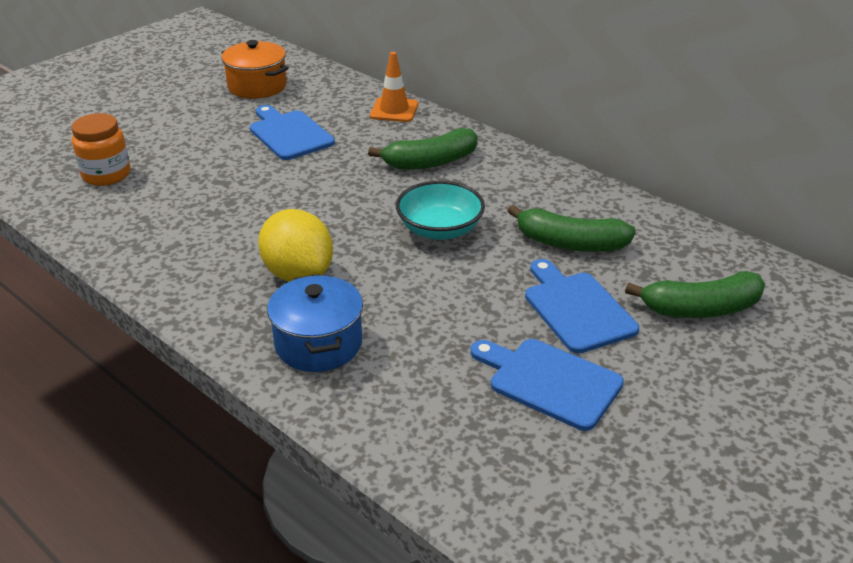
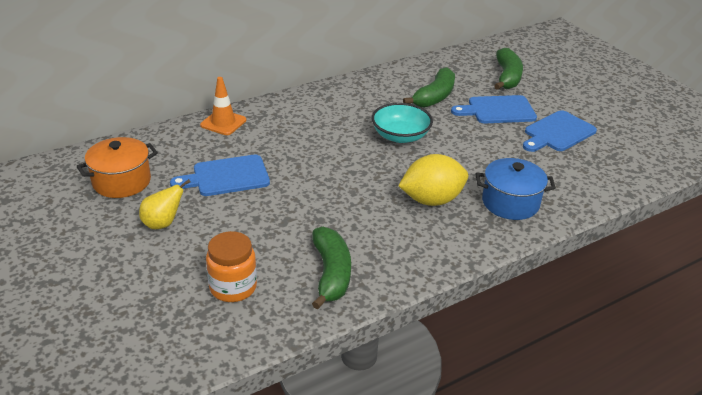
camera: 75 degrees left, 0 degrees up
green banana [368,128,478,170] -> green banana moved to [312,227,351,309]
none -> yellow pear [139,179,190,229]

